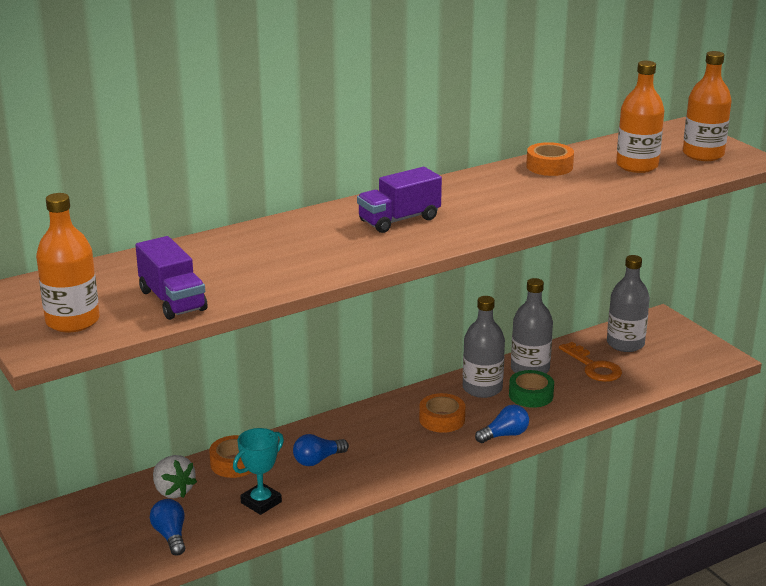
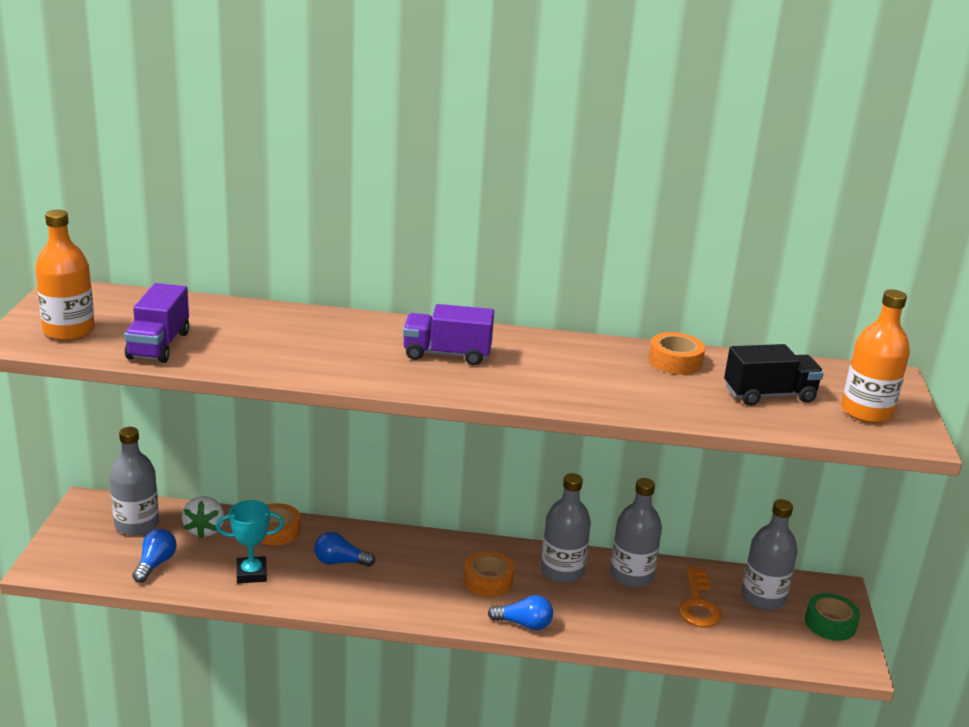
camera: 35 degrees right, 0 degrees up
green tape [509,370,554,408] -> green tape moved to [805,593,860,641]
orange bottle [616,61,665,173] -> black truck [724,344,824,406]
none -> grey bottle [110,427,159,536]

